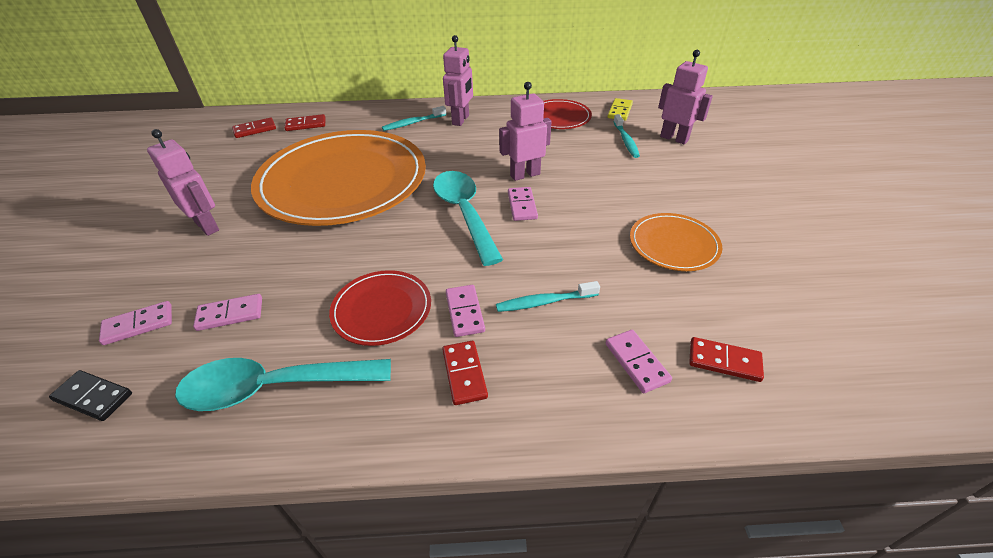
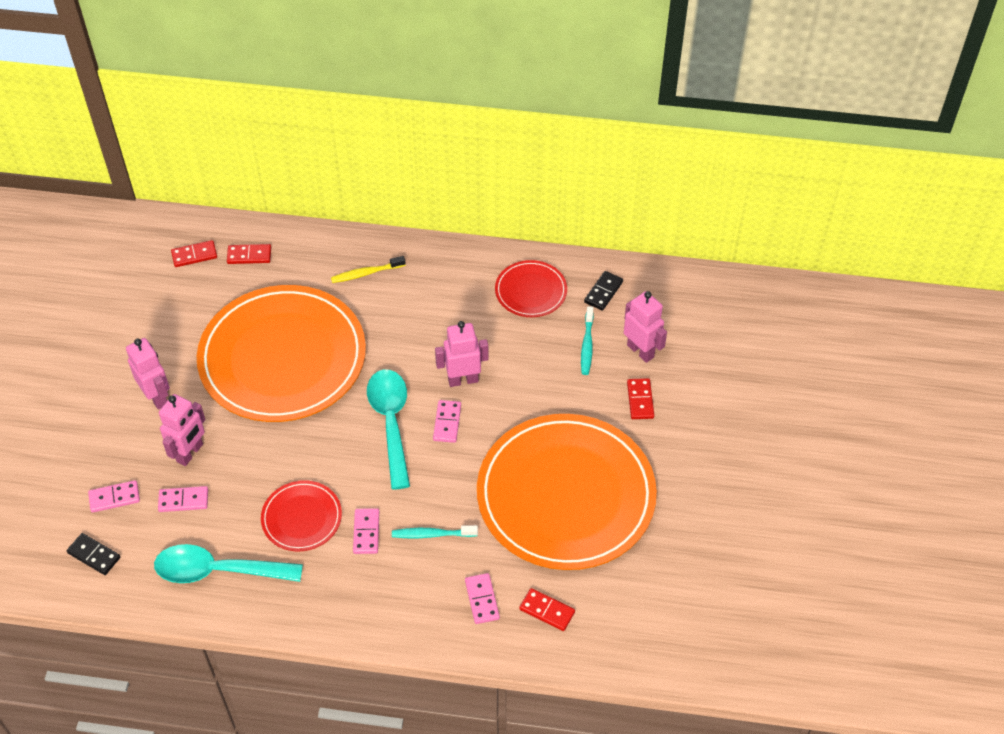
camera: 10 degrees right, 10 degrees up
turquoise toothbrush [382,106,446,131] -> yellow toothbrush [331,256,406,283]
red domino [442,341,488,405] -> red domino moved to [627,378,654,419]
pink robot [443,35,473,126] -> pink robot moved to [159,394,205,466]
yellow domino [608,98,633,121] -> black domino [584,271,623,311]
orange plate [630,213,722,271] -> orange plate [477,414,657,570], size x2.24

